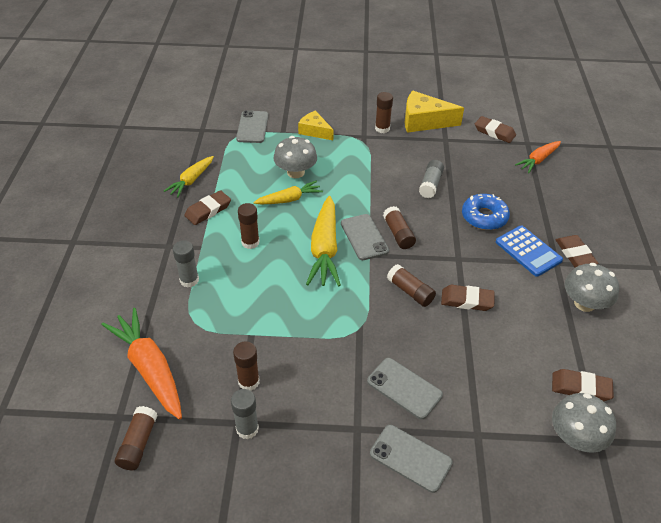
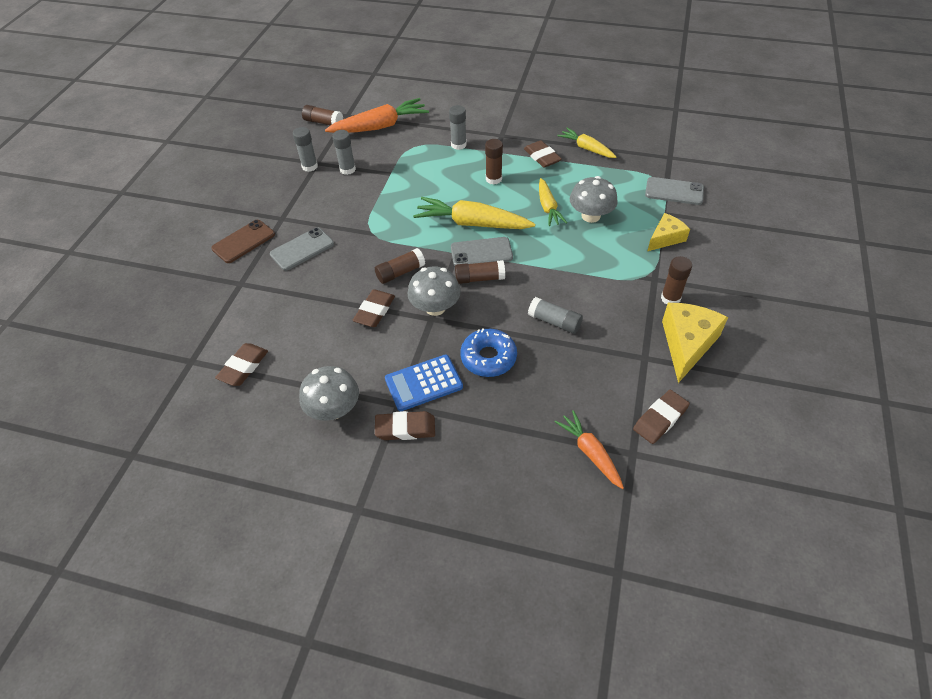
camera: 105 degrees right, 5 degrees up
brown glue stick [233,341,260,391] -> grey glue stick [332,130,356,175]
grey phone [370,425,453,493] -> brown phone [211,220,275,263]
grey mushroom [552,393,616,453] -> grey mushroom moved to [407,266,461,316]

